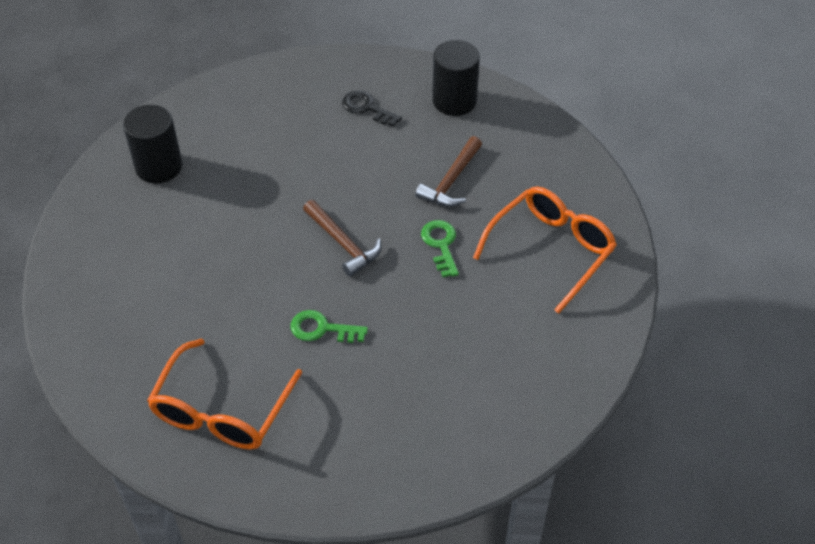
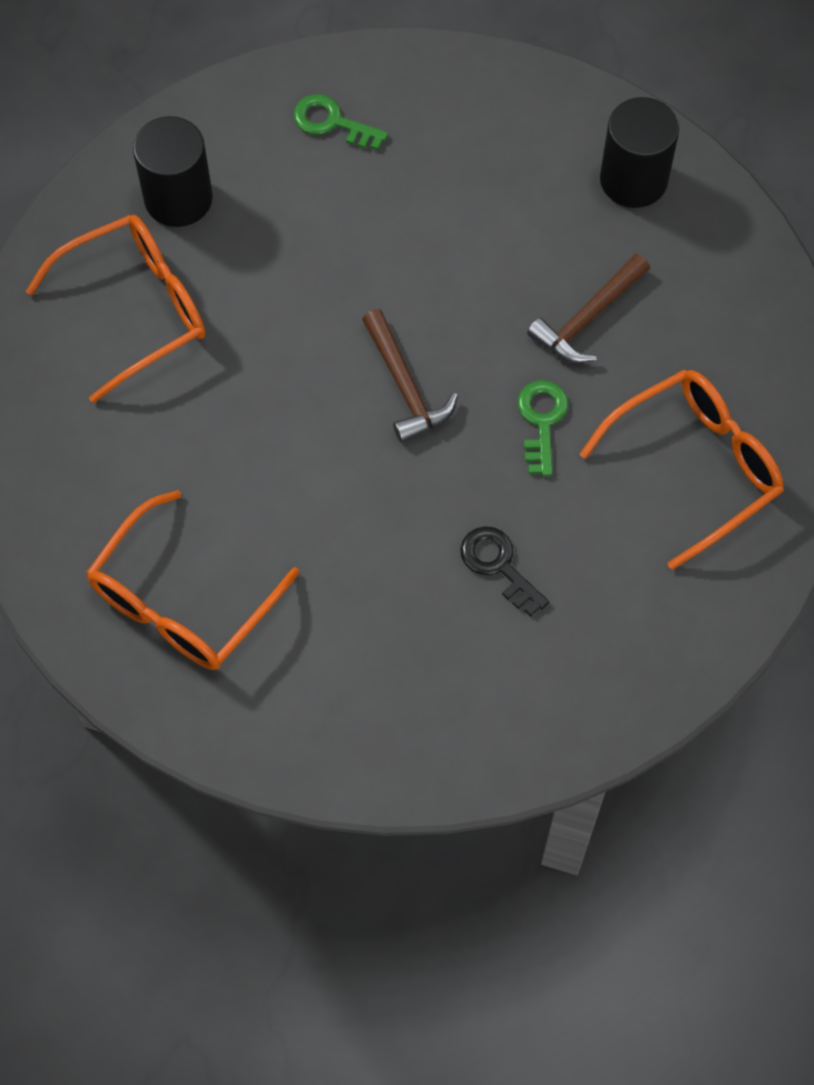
camera: 15 degrees right, 15 degrees up
green key [291,310,368,343] -> green key moved to [293,94,388,150]
black key [342,90,402,127] -> black key moved to [460,526,549,617]
none -> orange glasses [26,215,205,403]

